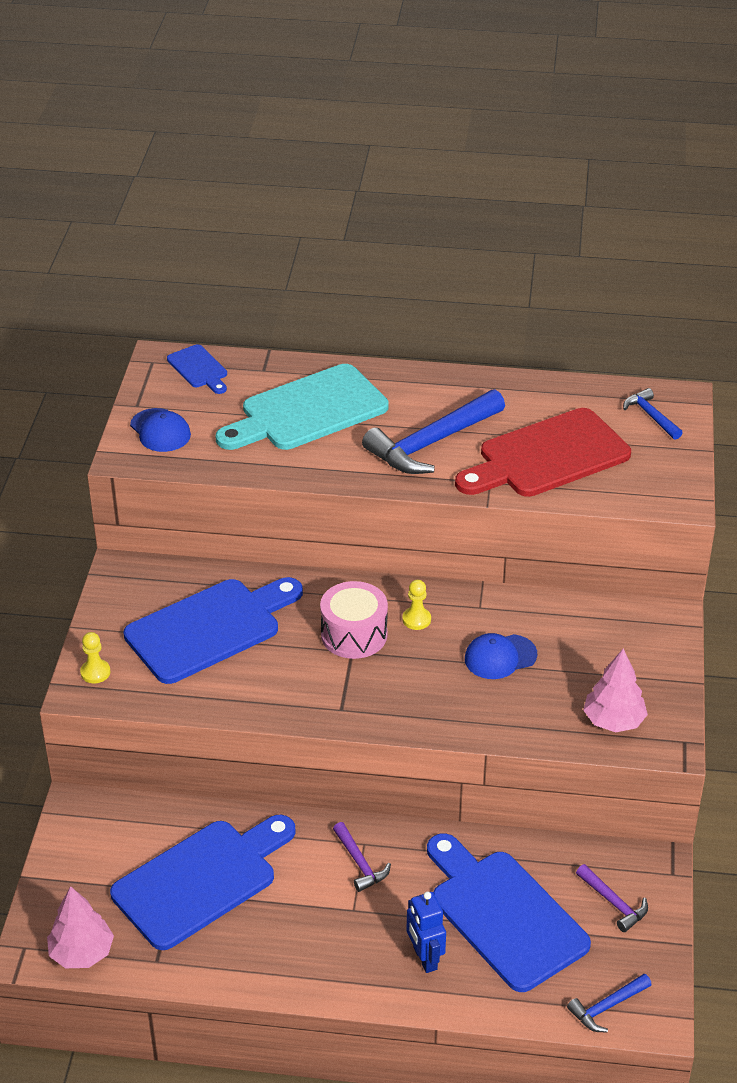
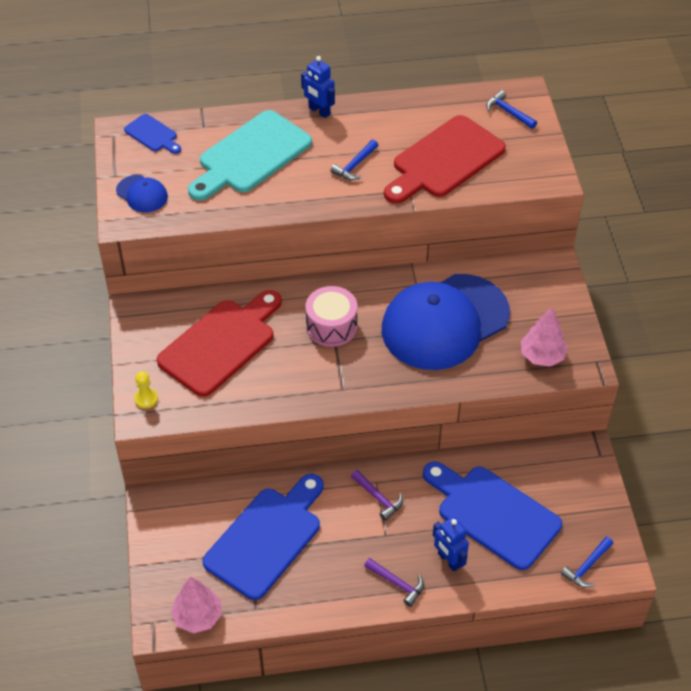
camera: 15 degrees left, 10 degrees up
blue cutting board [124,577,303,684] -> red cutting board [157,290,282,397]
blue hammer [362,389,505,474] -> blue hammer [330,139,378,180], size x0.50
yellow pawn [402,580,431,630] -> none
blue cap [465,633,537,679] -> blue cap [382,274,510,370], size x2.42
purple hammer [576,864,648,932] -> purple hammer moved to [364,558,424,607]
none -> blue robot [301,56,335,118]

